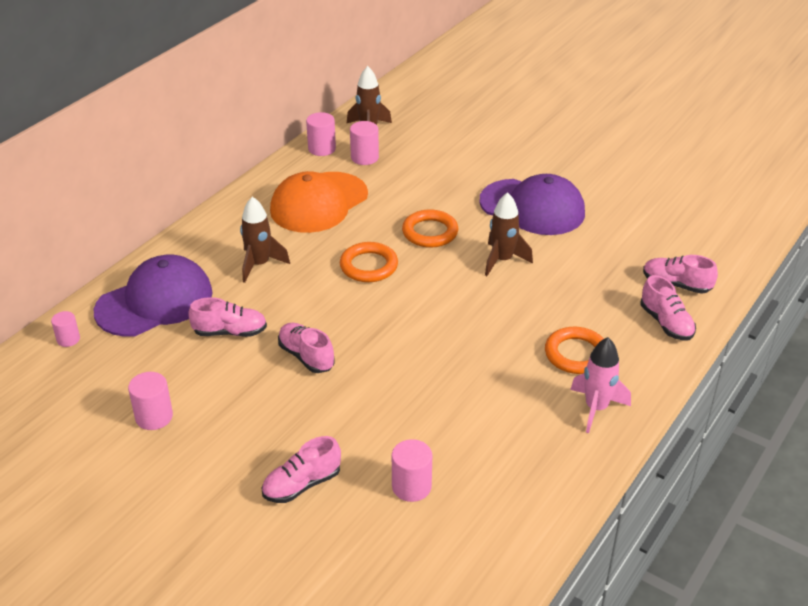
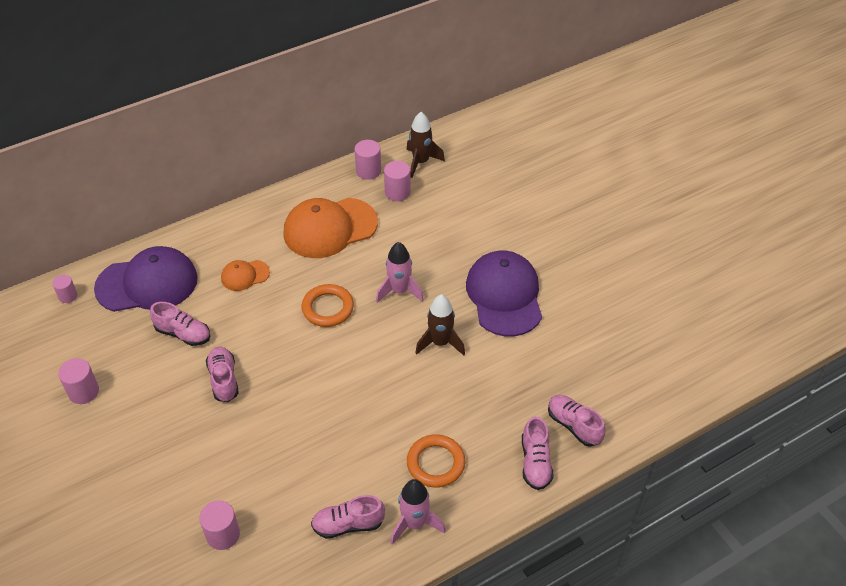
camera: 25 degrees right, 10 degrees up
brown rocket [240,197,290,283] -> orange cap [221,260,270,291]
pink shoe [262,436,341,503] -> pink shoe moved to [311,495,385,539]
orange ring [402,209,458,248] -> pink rocket [376,242,424,303]
purple cap [479,174,585,235] -> purple cap turned 150 degrees counterclockwise [466,250,542,336]

